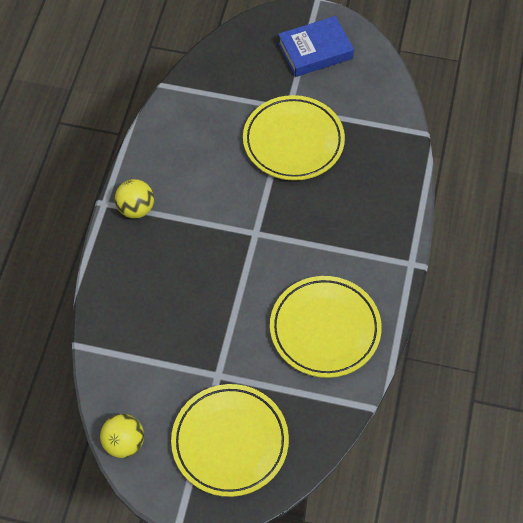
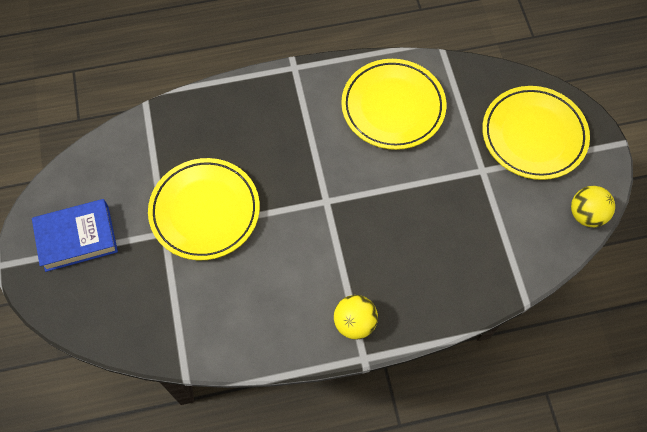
camera: 115 degrees left, 5 degrees up
blue book [278,16,354,77] -> blue book turned 60 degrees counterclockwise [32,199,118,272]

